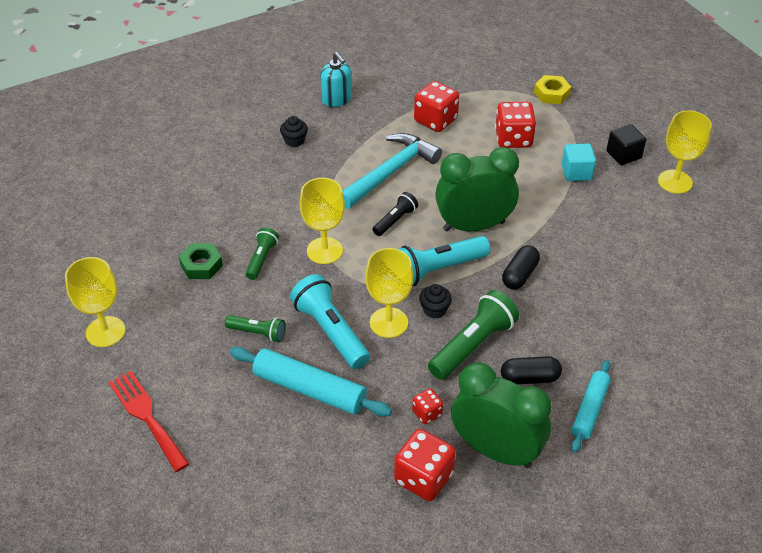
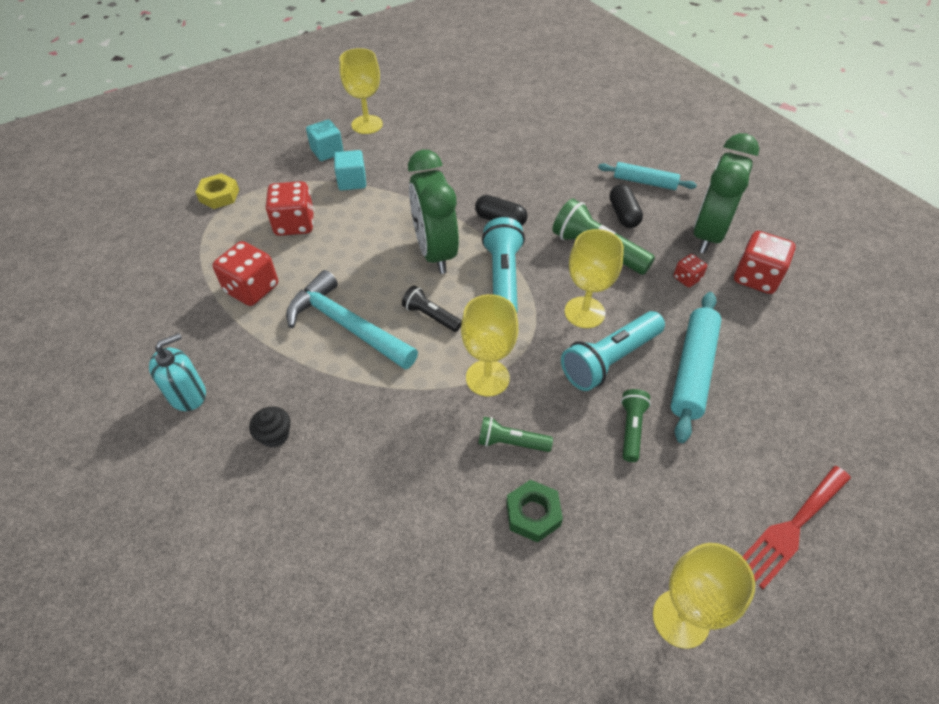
camera: 95 degrees left, 5 degrees up
turquoise flashlight [399,236,490,286] -> turquoise flashlight turned 150 degrees counterclockwise [482,217,525,312]
black cupcake [419,284,452,319] -> none
black cube [606,124,646,165] -> turquoise cube [306,119,344,161]

